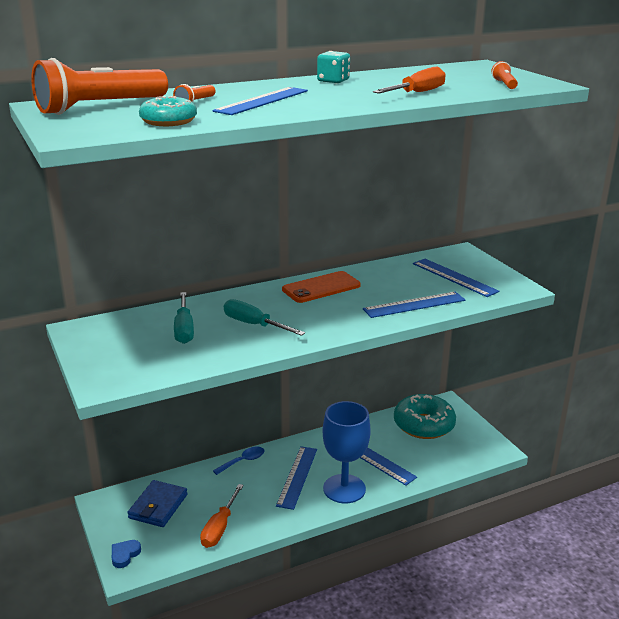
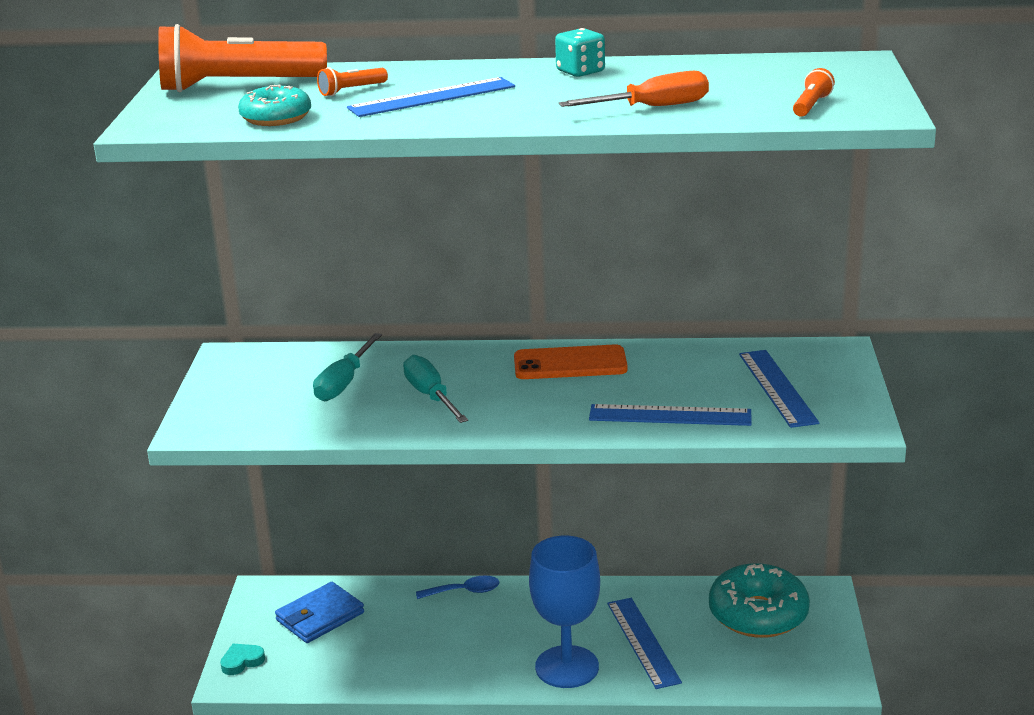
camera: 30 degrees right, 0 degrees up
blue heart [112,540,141,568] -> turquoise heart [220,644,265,675]
orange screwdriver [200,484,244,548] -> none
blue ruler [276,446,317,510] -> none

